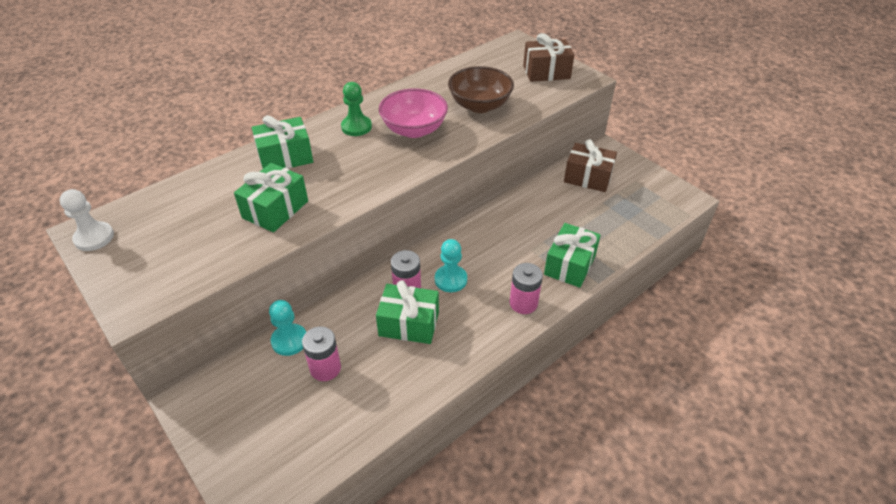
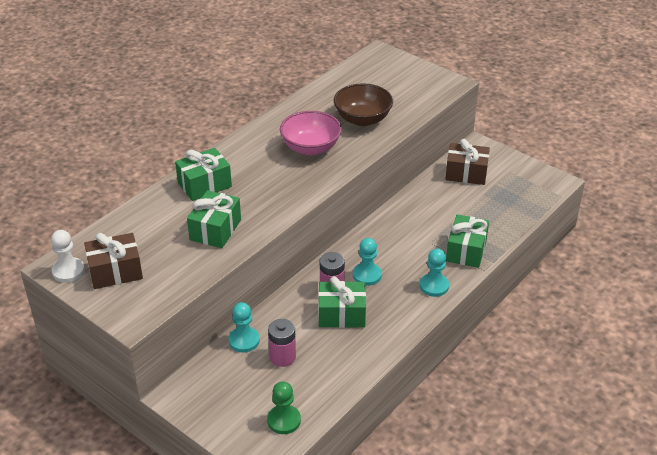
camera: 10 degrees left, 5 degrees down
green pawn [341,82,372,136] -> green pawn moved to [267,381,301,434]
pink battery [510,263,543,314] -> turquoise pawn [420,249,449,297]
brown gift [523,33,574,82] -> brown gift moved to [84,233,143,289]

